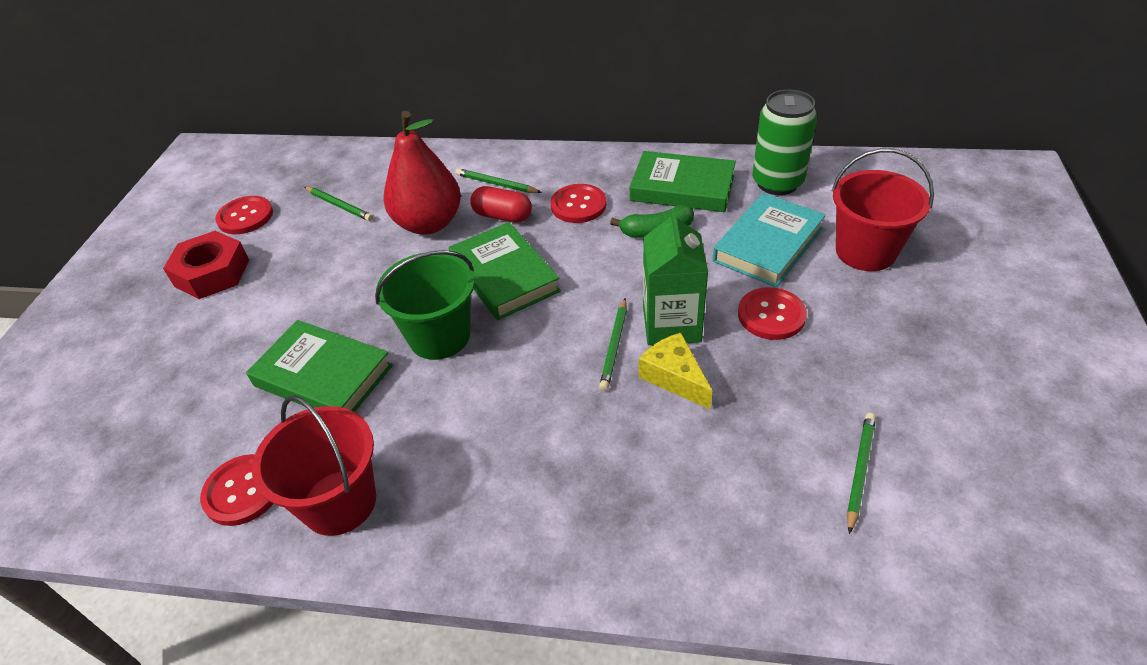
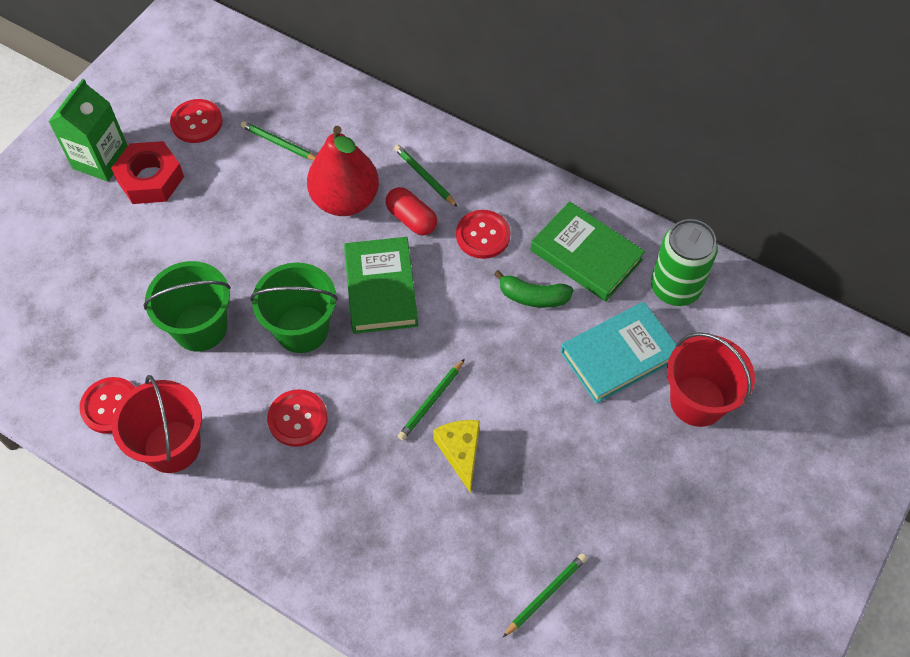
camera: 20 degrees right, 15 degrees up
green book [246,320,393,412] -> green bucket [143,261,231,352]
green pencil [305,187,373,221] -> green pencil turned 150 degrees clockwise [241,121,316,160]
green carton [643,208,708,345] -> green carton moved to [49,79,128,182]
red button [738,287,807,340] -> red button moved to [267,389,328,447]

